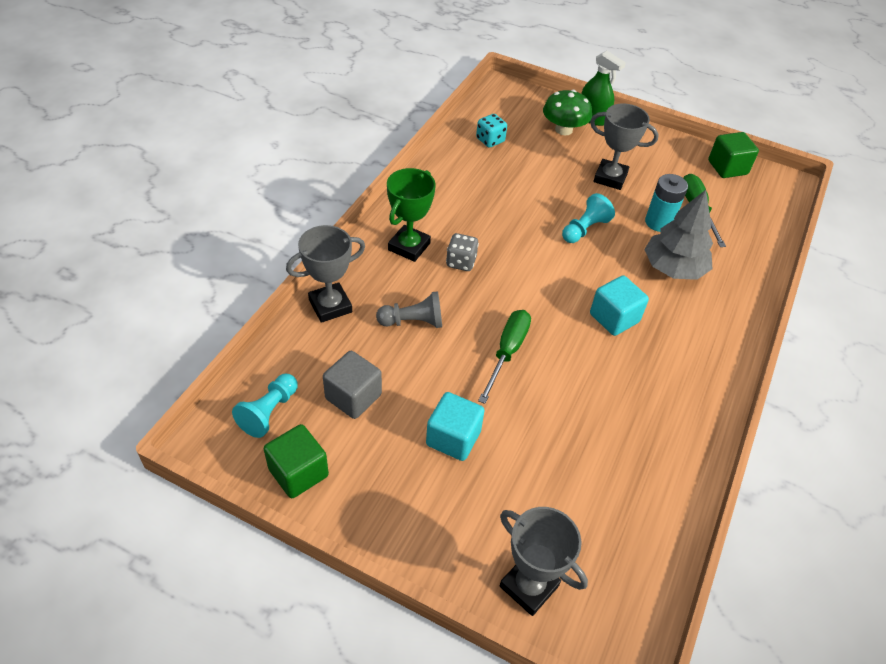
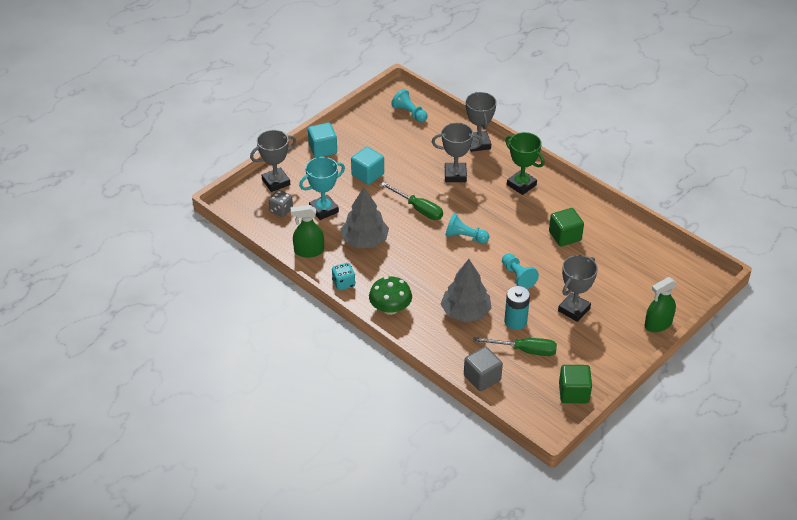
camera: 110 degrees right, 5 degrees down
green cube [264,424,329,498] -> green cube moved to [549,208,584,246]
grey cube [323,351,382,419] -> grey cube moved to [464,346,503,391]
grey pawn [376,291,442,328] -> grey trophy [432,123,482,182]
grey dice [446,233,479,271] -> grey dice moved to [269,190,293,217]
turquoise dice [476,114,507,148] -> turquoise dice moved to [332,263,355,290]
green mushroom [543,90,592,135] -> green mushroom moved to [369,276,412,315]
turquoise cube [590,275,649,336] -> turquoise cube moved to [308,123,337,158]
none -> green spray bottle [291,205,324,258]
none -> turquoise trophy [299,157,345,220]
none -> grey tree [341,187,389,248]
none -> turquoise pawn [445,214,489,244]

